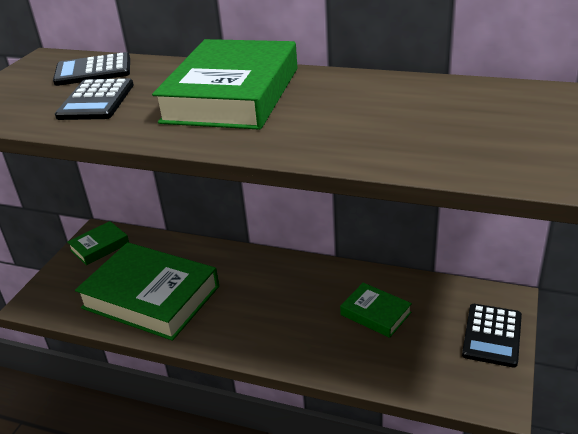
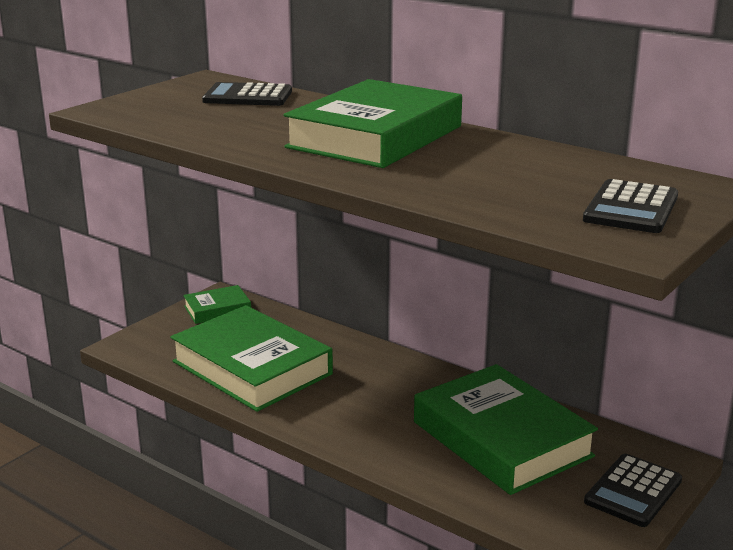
camera: 15 degrees right, 10 degrees down
black calculator [55,78,134,120] -> black calculator moved to [583,179,678,233]
green book [340,283,412,338] -> green book [414,364,598,495], size x2.09

